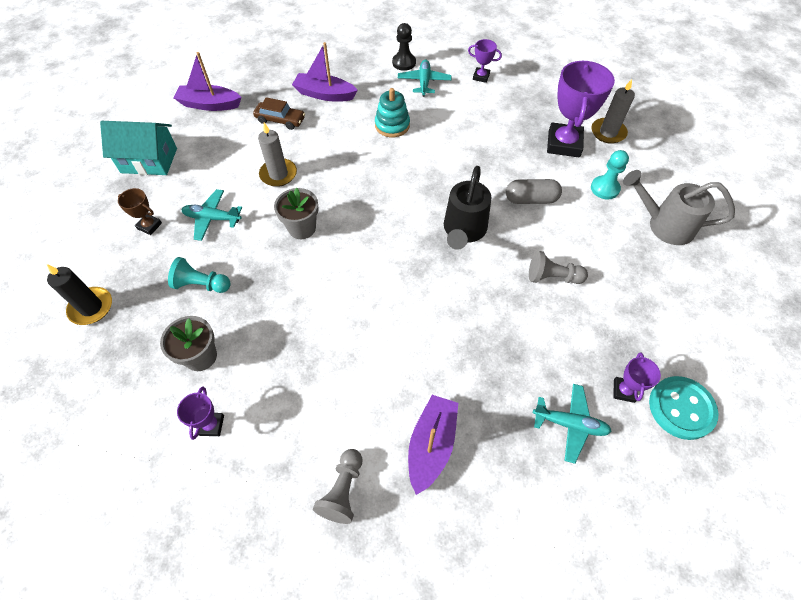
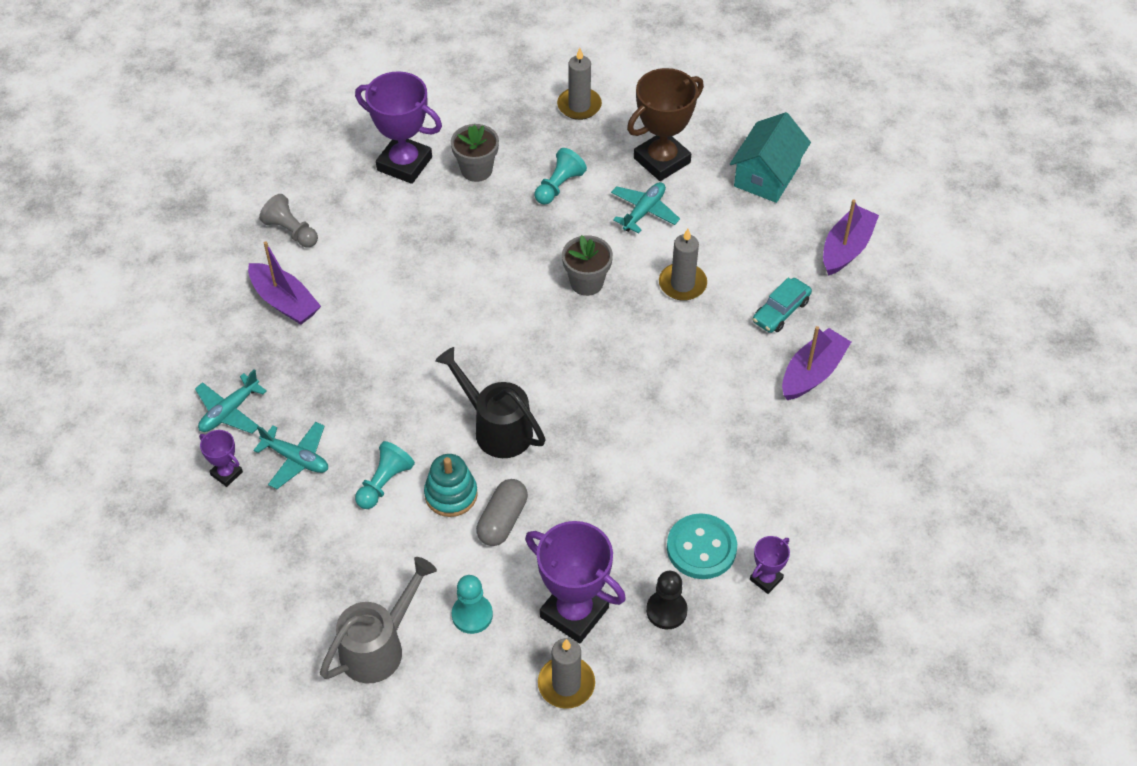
camera: 115 degrees right, 5 degrees down
black candle [47,264,112,325] -> grey candle [557,48,602,120]
brown trophy [118,188,162,235] -> brown trophy [627,68,704,181], size x2.06
purple trophy [177,387,224,440] -> purple trophy [355,71,442,184], size x2.06
brown car [253,97,305,130] -> turquoise car [753,278,812,333]
turquoise stacking toy [375,88,410,137] -> turquoise stacking toy moved to [424,454,478,517]
black pawn [392,23,416,71] -> black pawn moved to [646,571,688,629]
turquoise plane [398,59,452,97] -> turquoise plane moved to [254,422,328,489]
grey pawn [529,251,588,284] -> turquoise pawn [355,441,415,509]
turquoise button [649,376,719,440] -> turquoise button moved to [667,513,737,579]

